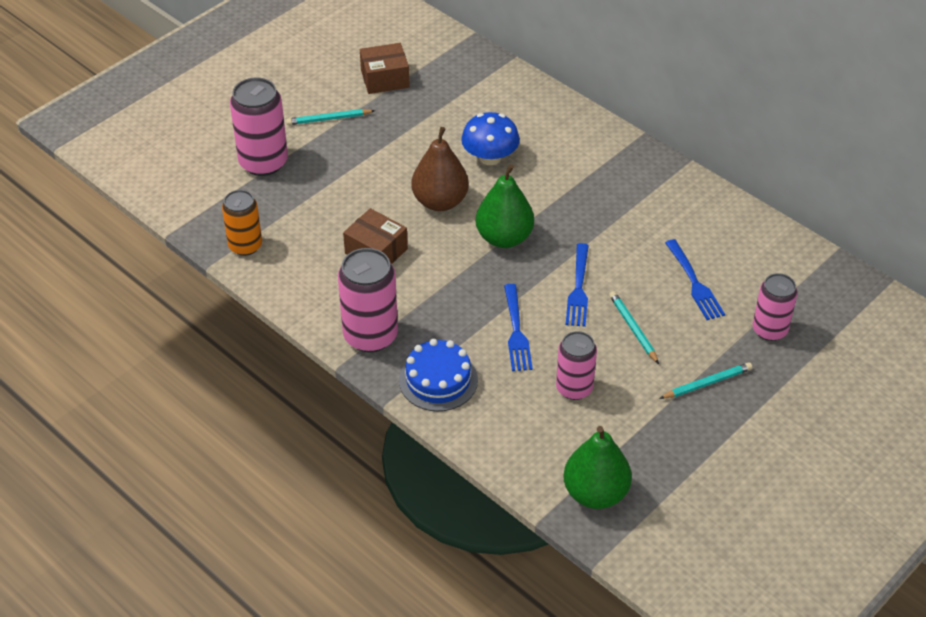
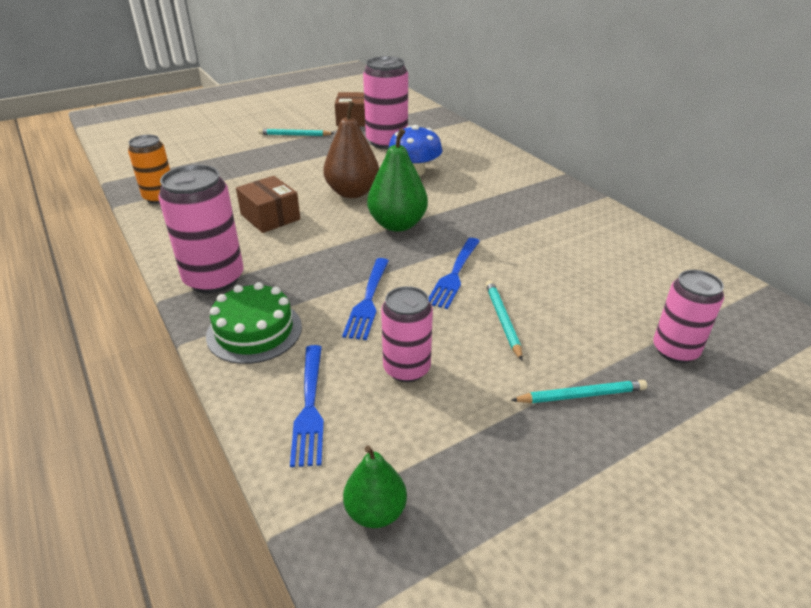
camera: 15 degrees right, 10 degrees down
pink can [230,78,288,176] -> pink can moved to [363,56,408,149]
blue cake [399,339,478,412] -> green cake [206,282,302,364]
green pear [563,426,632,509] -> green pear [343,445,407,528], size x0.61
blue fork [665,239,725,320] -> blue fork moved to [290,345,324,467]

